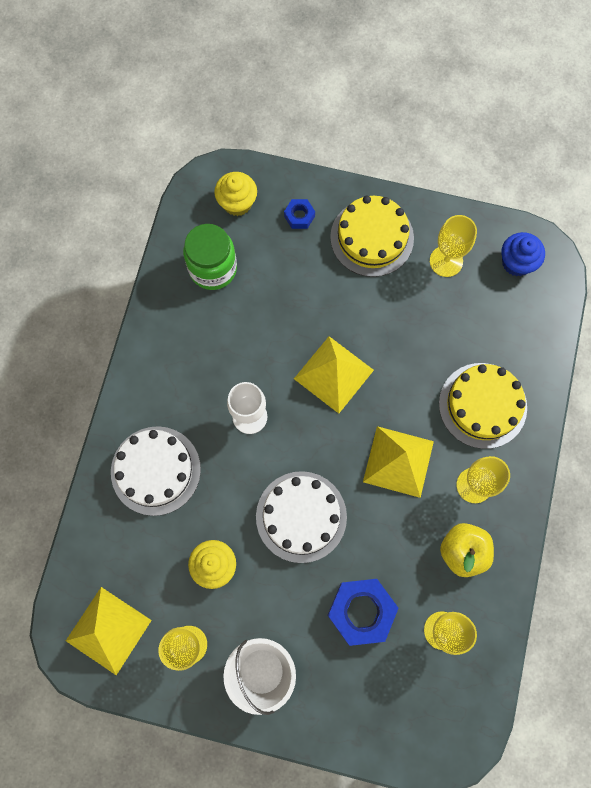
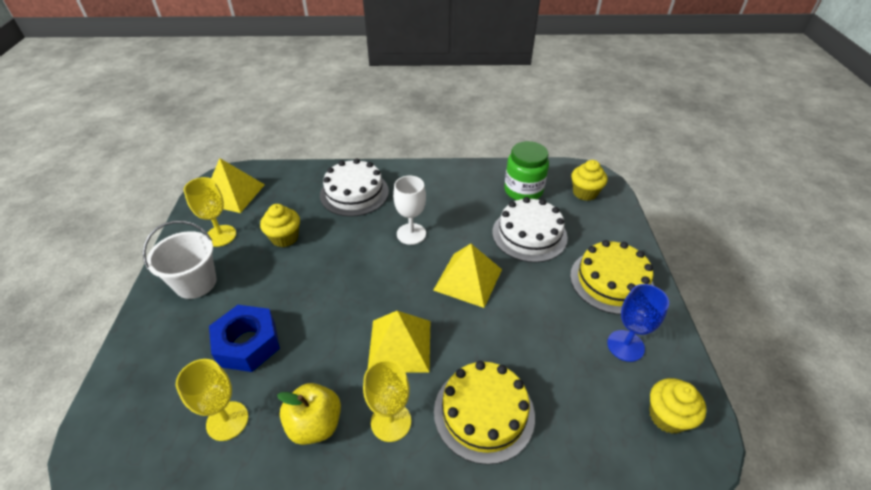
camera: 75 degrees right, 30 degrees down
white cake [256,471,347,563] -> white cake moved to [492,197,568,263]
blue nut [284,199,315,229] -> none
yellow goblet [430,215,477,277] -> blue goblet [607,284,669,362]
blue cupcake [501,232,545,276] -> yellow cupcake [649,378,707,434]

